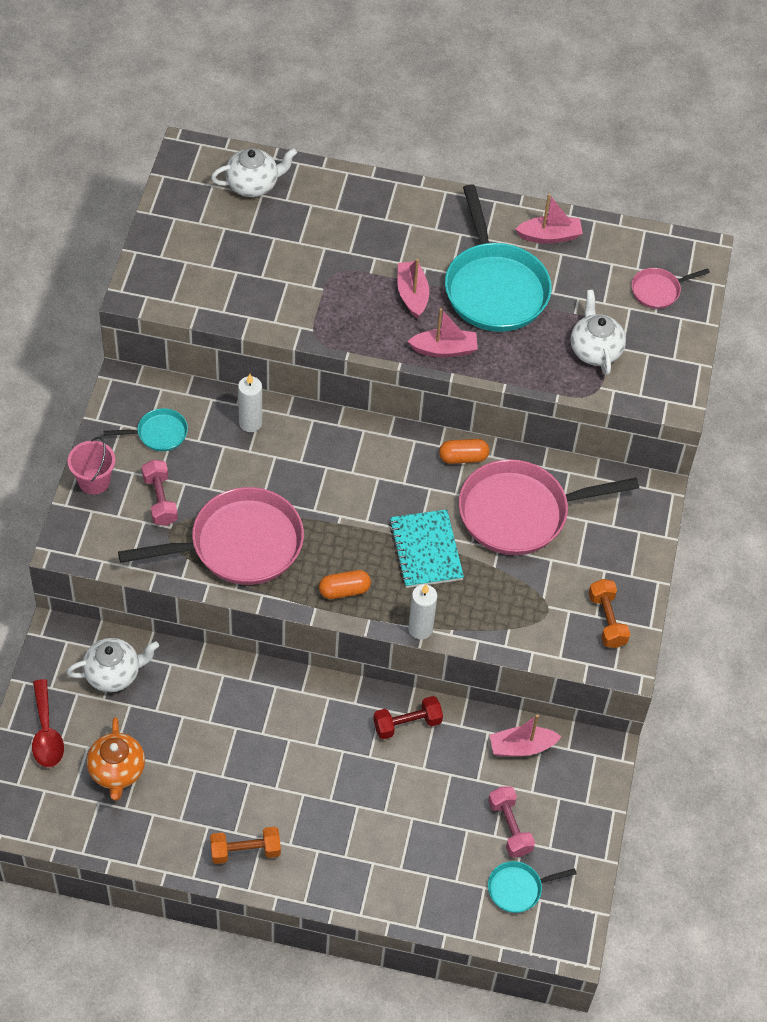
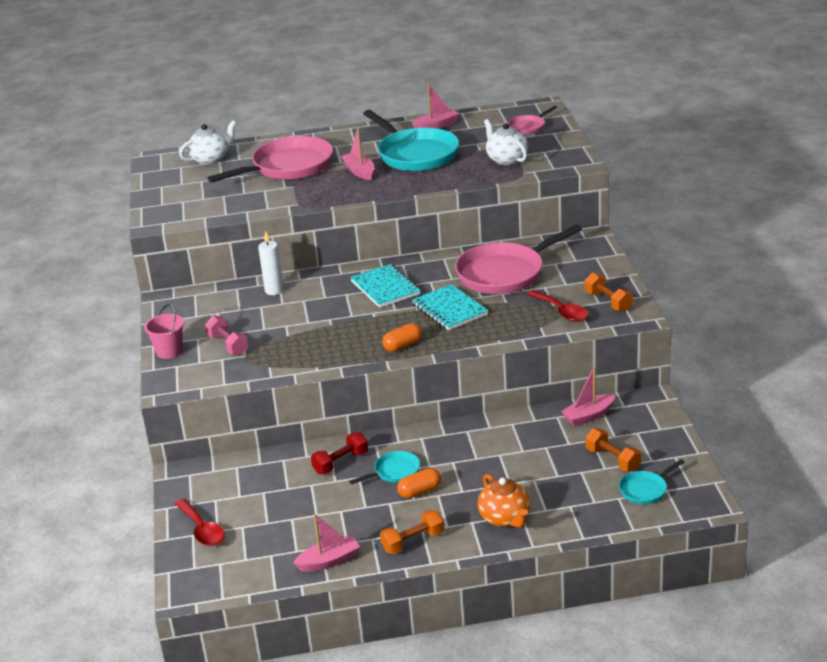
camera: 15 degrees left, 25 degrees down
white teapot [66,638,159,692] -> none
orange teapot [87,717,145,801] -> orange teapot moved to [477,474,530,528]
turquoise pan [103,408,188,451] -> turquoise pan moved to [349,451,420,484]
pink pan [118,487,304,585] -> pink pan moved to [208,136,333,183]
red dumbbell [373,696,443,739] -> red dumbbell moved to [311,432,368,474]
pink boat [408,308,478,357] -> pink boat moved to [293,514,360,572]
white candle [408,584,437,640] -> none
orange capsule [439,439,489,464] -> orange capsule moved to [397,468,441,498]
pink dumbbell [488,786,535,857] -> orange dumbbell [585,428,641,472]
none -> turquoise notebook [350,264,421,308]
none -> red spoon [526,290,589,322]

